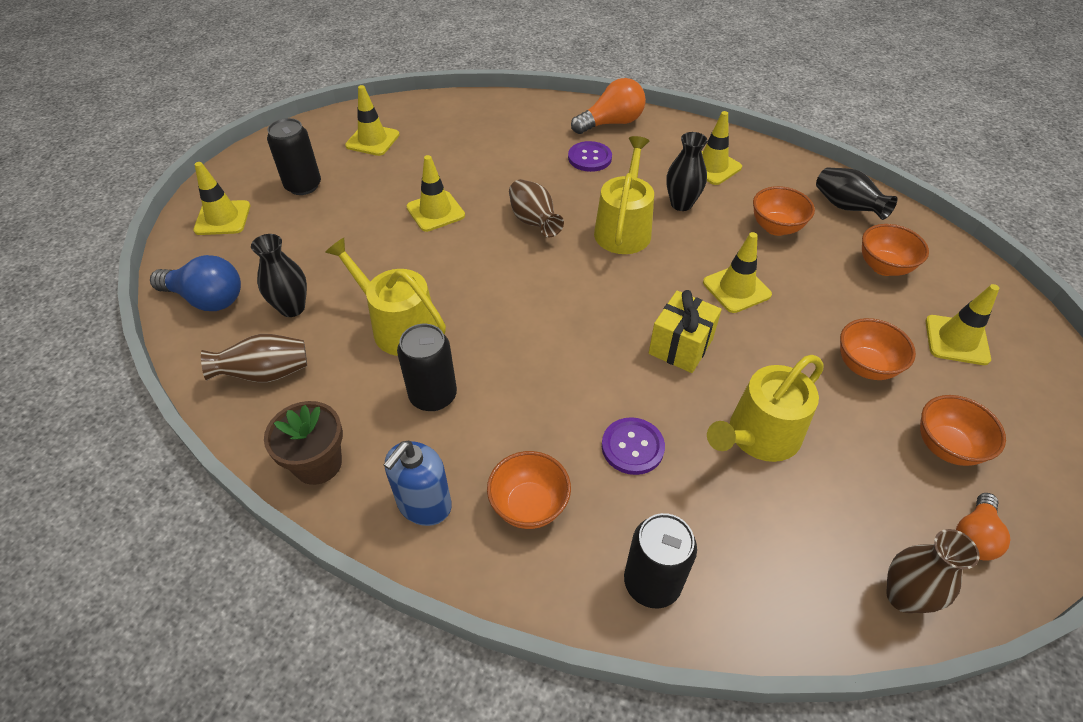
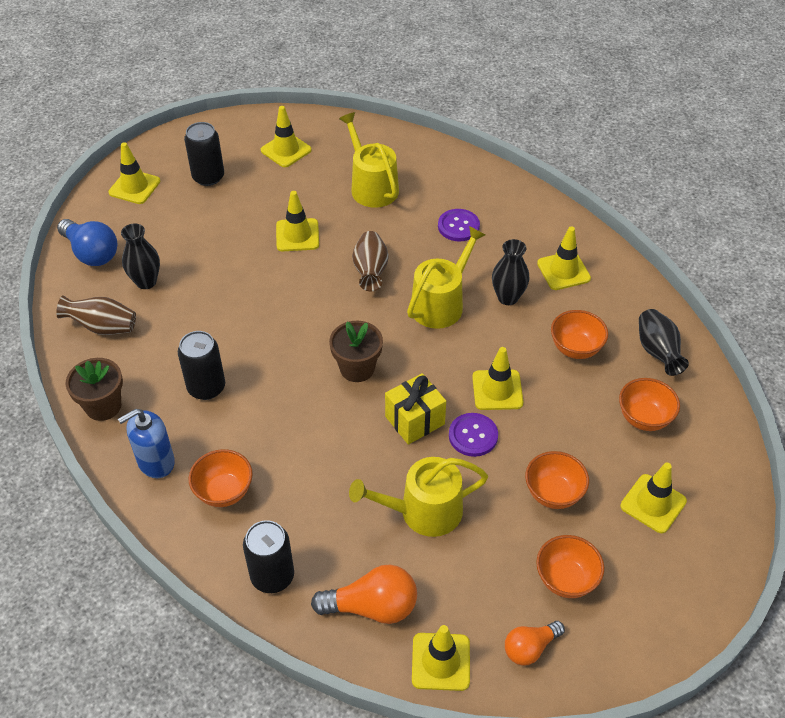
camera: 25 degrees right, 0 degrees up
yellow watering can [325,238,446,356] -> yellow watering can moved to [339,112,399,208]
orange light bulb [571,78,646,134] -> orange light bulb moved to [311,565,417,624]
purple button [602,417,665,475] -> purple button moved to [449,413,498,457]
brown vase [886,529,979,613] -> yellow traffic cone [412,625,470,691]
none -> brown flower pot [329,321,383,382]

